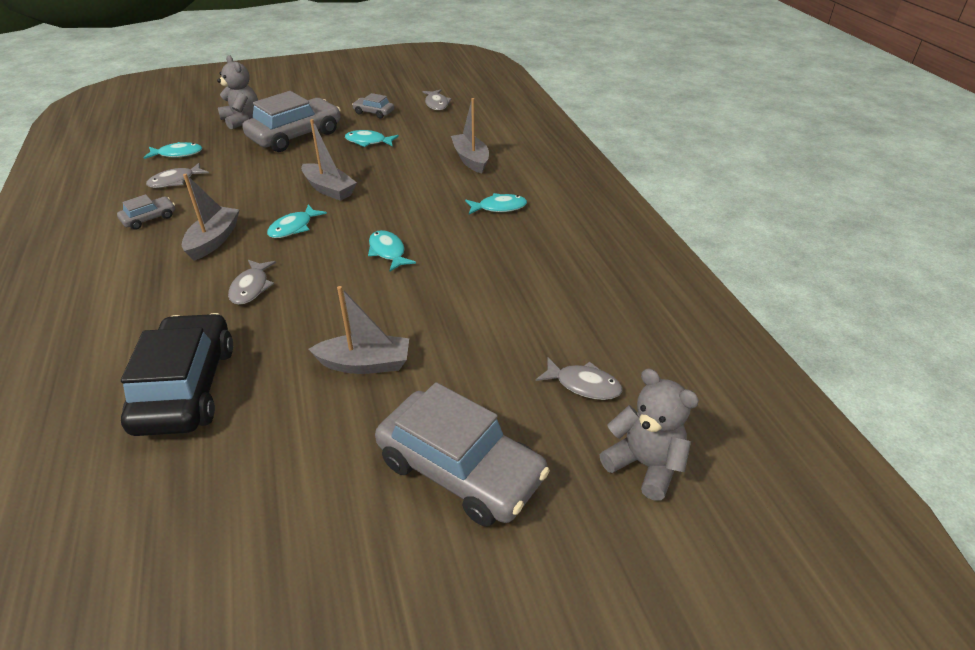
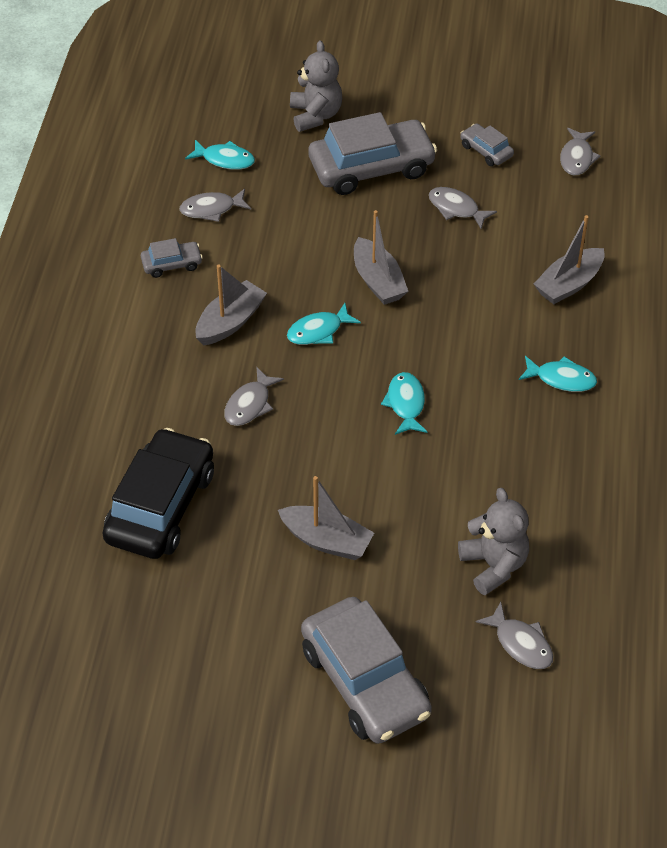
camera: 25 degrees right, 10 degrees up
turquoise fish [345,130,399,147] -> grey fish [429,187,497,229]
grey boat [451,98,489,173] -> grey boat turned 135 degrees counterclockwise [534,215,605,304]
grey teddy bear [600,368,699,501] -> grey teddy bear moved to [458,488,529,595]

